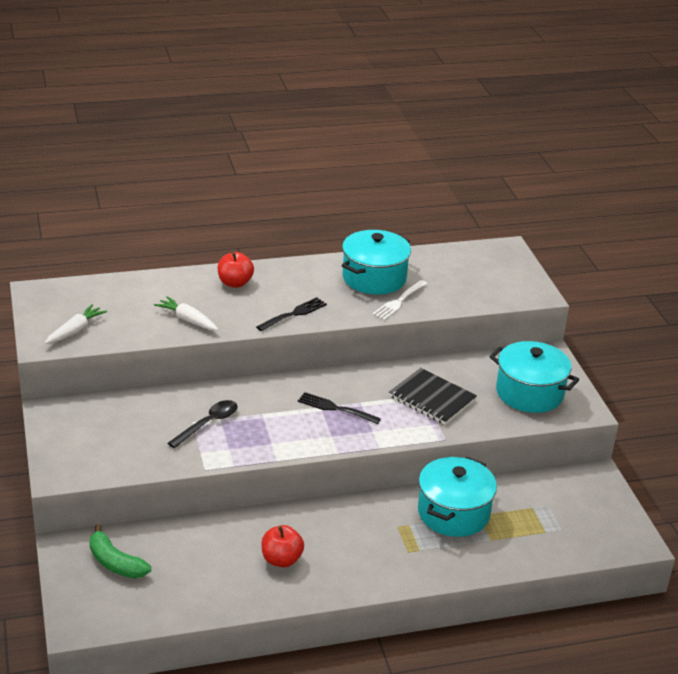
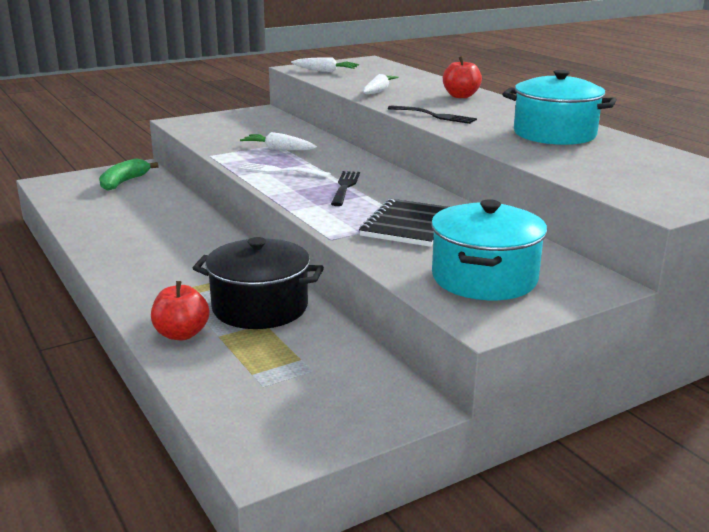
camera: 75 degrees right, 10 degrees down
black spoon [167,400,238,448] -> white carrot [240,132,317,150]
red apple [261,525,304,567] -> red apple moved to [151,281,210,341]
white fork [372,280,427,320] -> white fork moved to [239,163,331,178]
turquoise pot [418,457,497,537] -> black pot [193,237,324,329]

